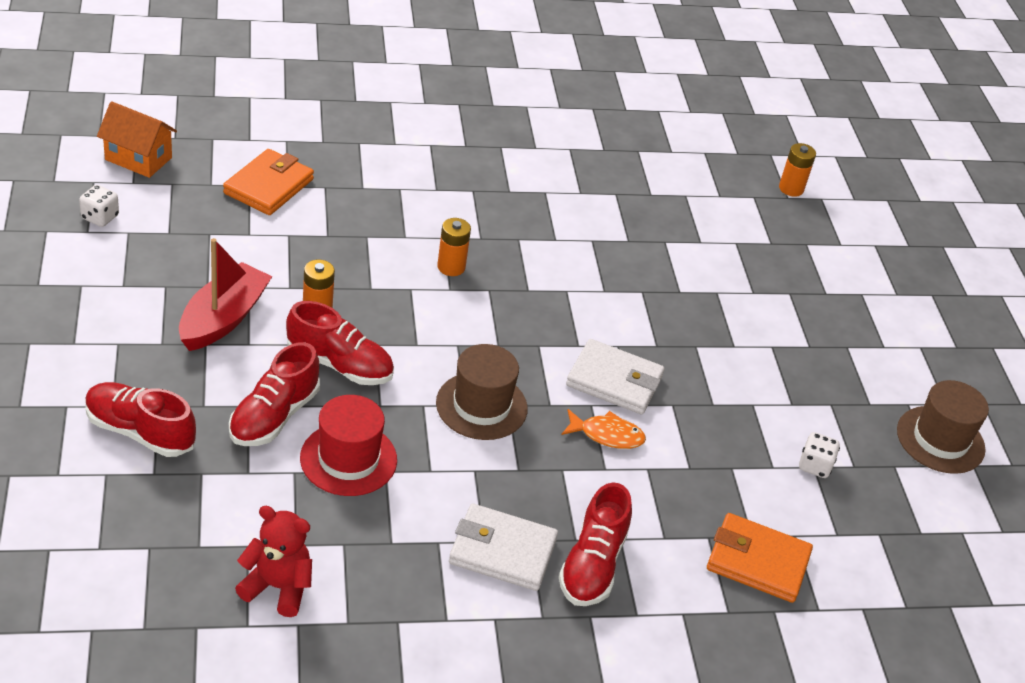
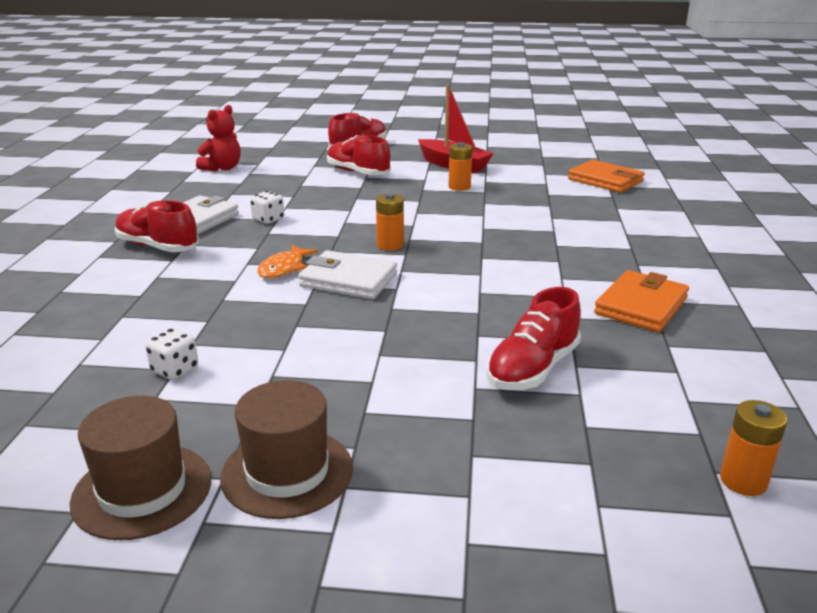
camera: 110 degrees right, 15 degrees down
white dice [79,185,119,227] -> white dice moved to [250,191,284,224]
orange house [97,101,177,178] -> none
red shoe [286,301,394,385] -> red shoe moved to [486,287,581,390]
red hat [300,395,397,496] -> none
brown hat [436,344,528,440] -> brown hat moved to [220,380,353,519]
orange battery [437,218,471,276] -> orange battery moved to [376,193,404,251]
white wallet [566,339,664,414] -> white wallet turned 75 degrees clockwise [298,250,397,299]
orange wallet [707,513,813,603] -> orange wallet moved to [594,270,689,332]

